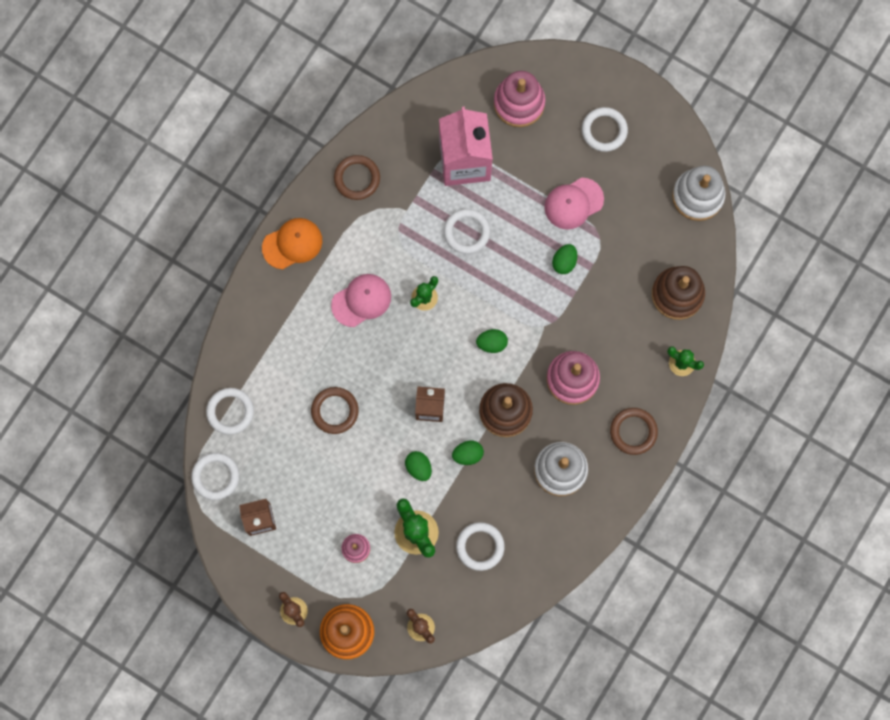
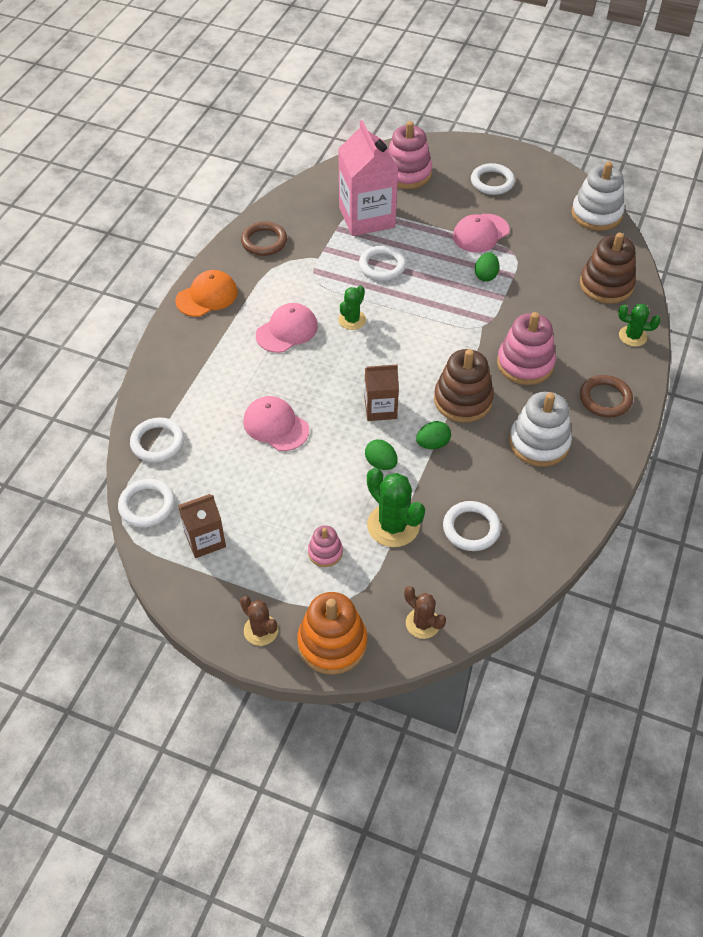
camera: 10 degrees left, 25 degrees down
brown ring [311,387,359,434] -> pink cap [243,396,309,451]
green egg [476,329,508,353] -> none

